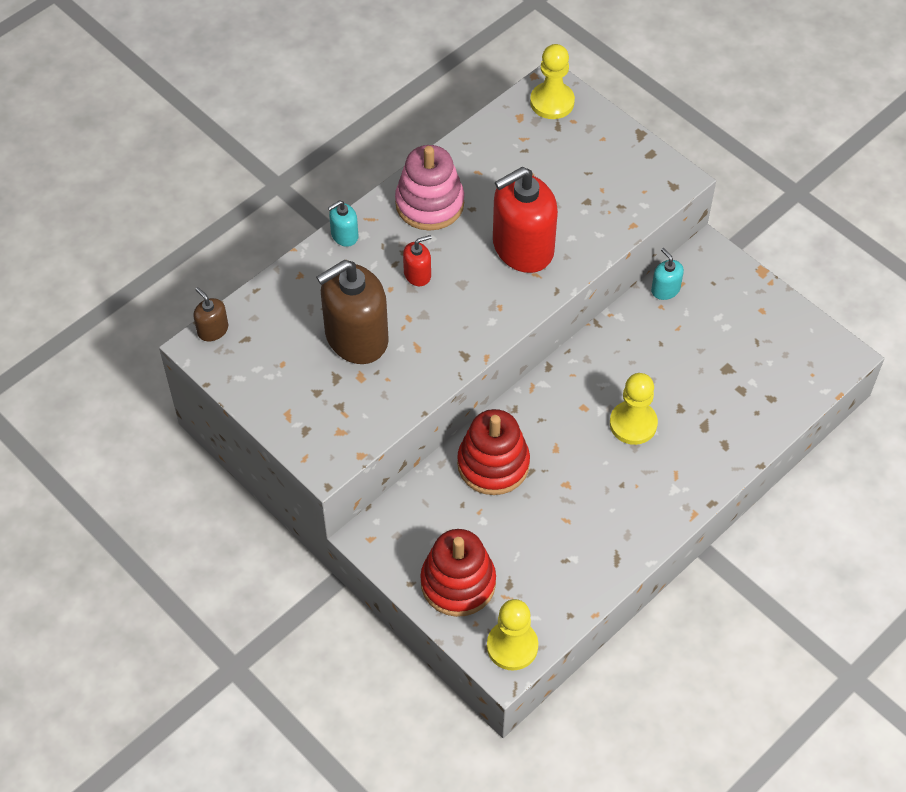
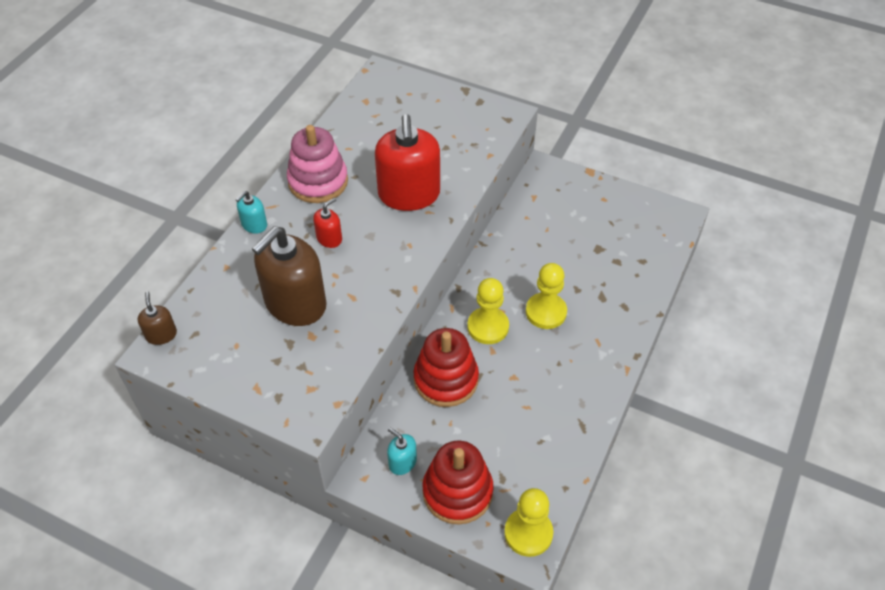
camera: 20 degrees left, 5 degrees down
brown soap dispenser [193,287,228,341] -> brown soap dispenser turned 45 degrees clockwise [138,291,177,345]
red soap dispenser [493,167,558,273] -> red soap dispenser turned 45 degrees counterclockwise [375,114,440,211]
yellow pawn [530,44,575,119] -> yellow pawn moved to [467,278,509,344]
turquoise soap dispenser [651,248,684,300] -> turquoise soap dispenser moved to [387,428,417,475]

